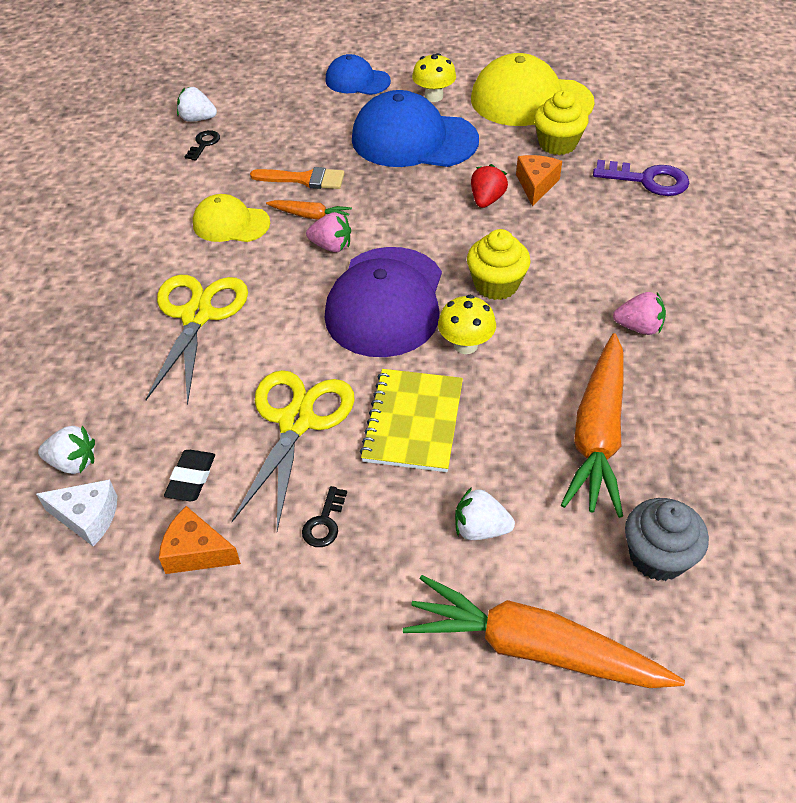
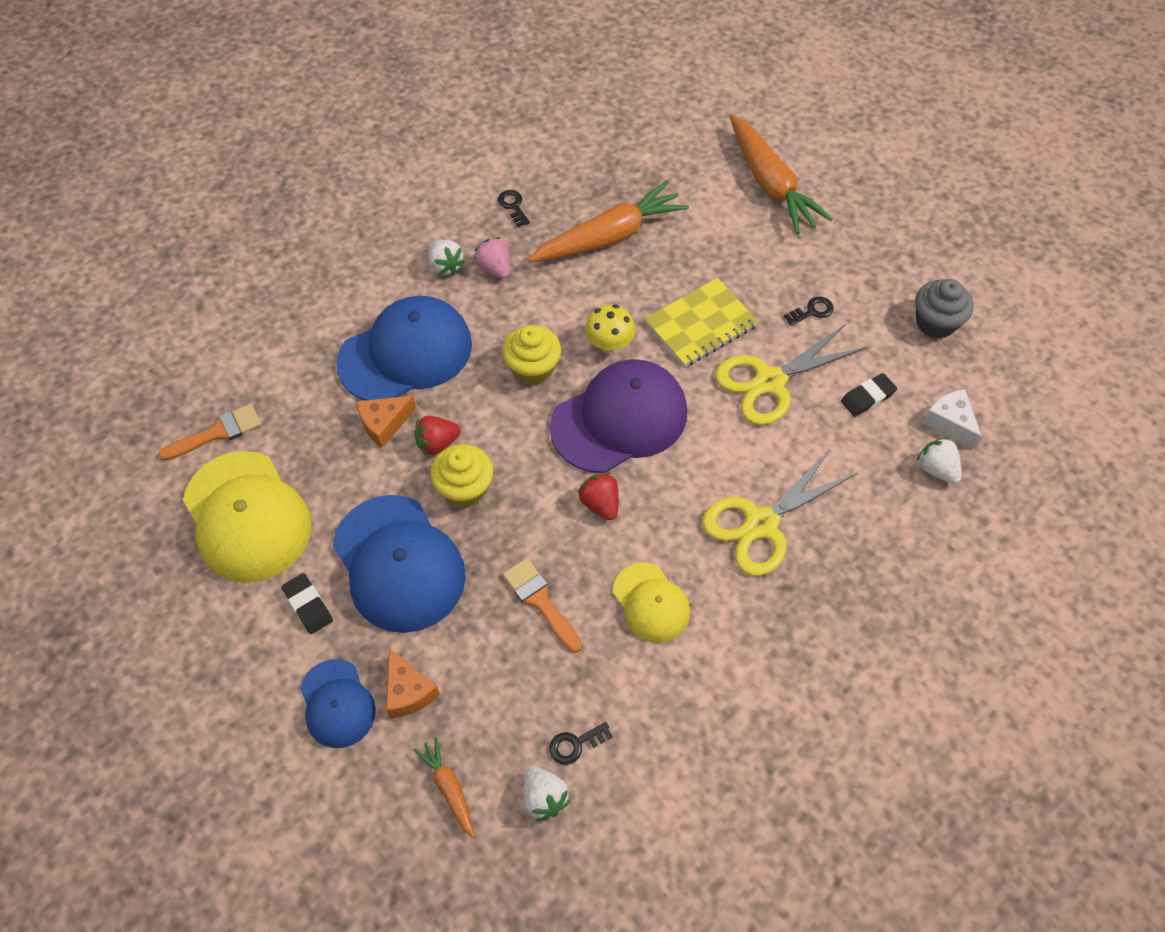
camera: 135 degrees left, 10 degrees up
orange cheese [159,506,241,574] -> orange cheese moved to [386,648,440,718]
orange carrot [266,200,352,220] -> orange carrot moved to [413,737,475,838]
pink strawberry [306,212,351,252] -> red strawberry [578,472,619,520]
yellow mushroom [412,53,456,102] -> black eraser [282,573,333,634]
white strawberry [455,487,515,540] -> white strawberry moved to [428,240,465,276]
yellow cupcake [534,90,589,155] -> yellow cupcake moved to [430,444,493,507]
purple key [593,160,689,196] -> none
grey cupcake [625,498,709,581] -> grey cupcake moved to [915,279,974,339]
none -> orange brush [158,404,262,461]
none -> blue cap [336,296,472,401]
none -> black key [498,190,530,227]

